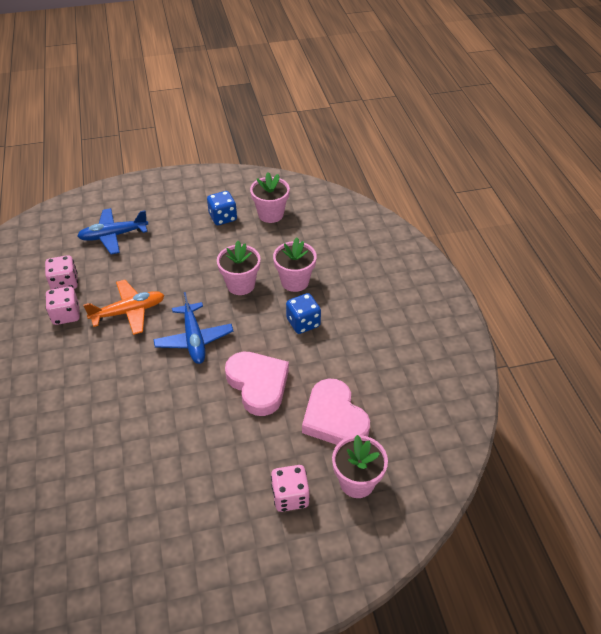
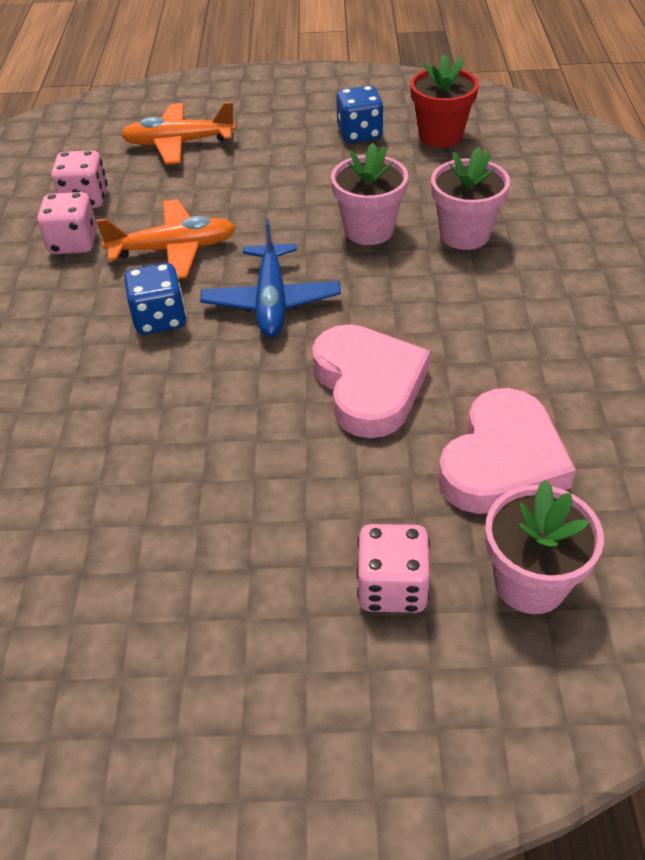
camera: 15 degrees right, 0 degrees up
blue plane [77,208,148,254] -> orange plane [121,102,236,164]
pink flower pot [250,172,290,223] -> red flower pot [410,54,479,147]
blue dice [286,293,321,334] -> blue dice moved to [124,263,186,335]
pink heart [302,379,370,445] -> pink heart turned 135 degrees counterclockwise [438,388,576,514]

